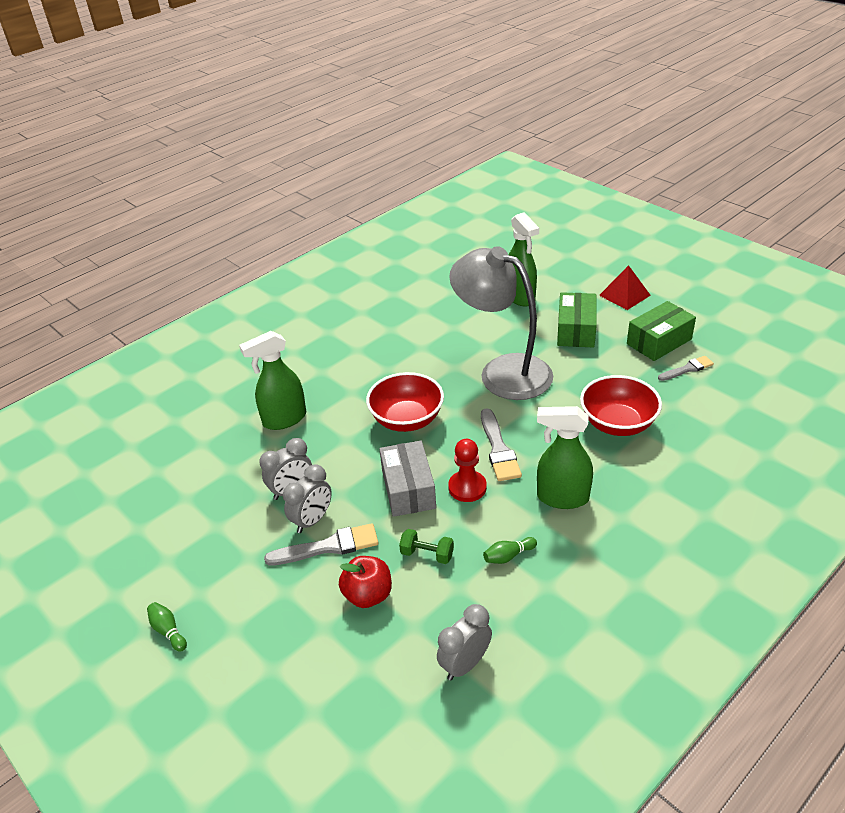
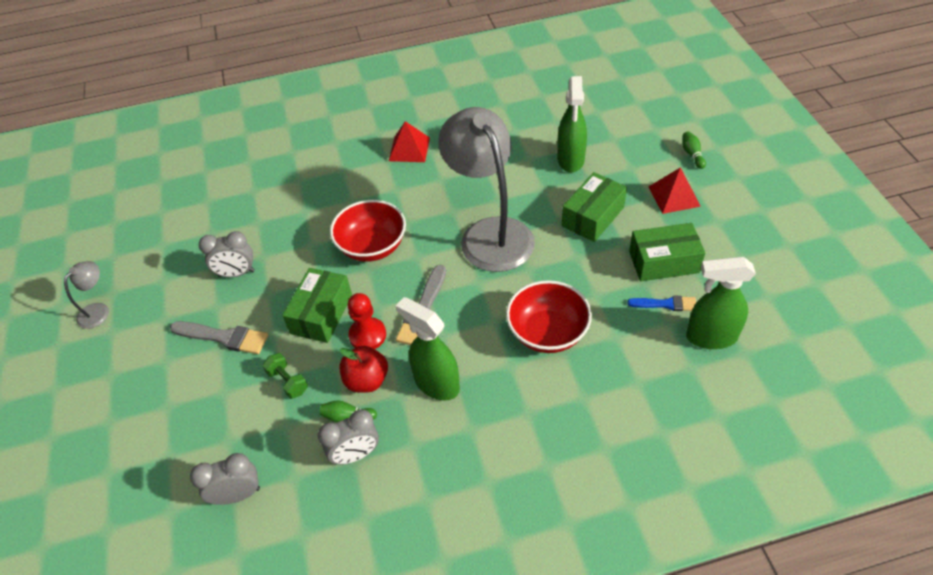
camera: 30 degrees right, 10 degrees up
green bowling pin [147,602,187,652] -> green bowling pin moved to [682,131,706,169]
green spray bottle [239,331,306,430] -> green spray bottle moved to [686,257,756,349]
grey clock [283,464,332,533] -> grey clock moved to [318,409,379,465]
red apple [339,556,392,608] -> red apple moved to [339,346,388,393]
grey box [379,441,436,517] -> green box [282,268,352,343]
grey brush [658,356,714,381] -> blue brush [627,296,696,311]
none -> grey lamp [64,261,109,329]
none -> red pyramid [389,121,430,162]

